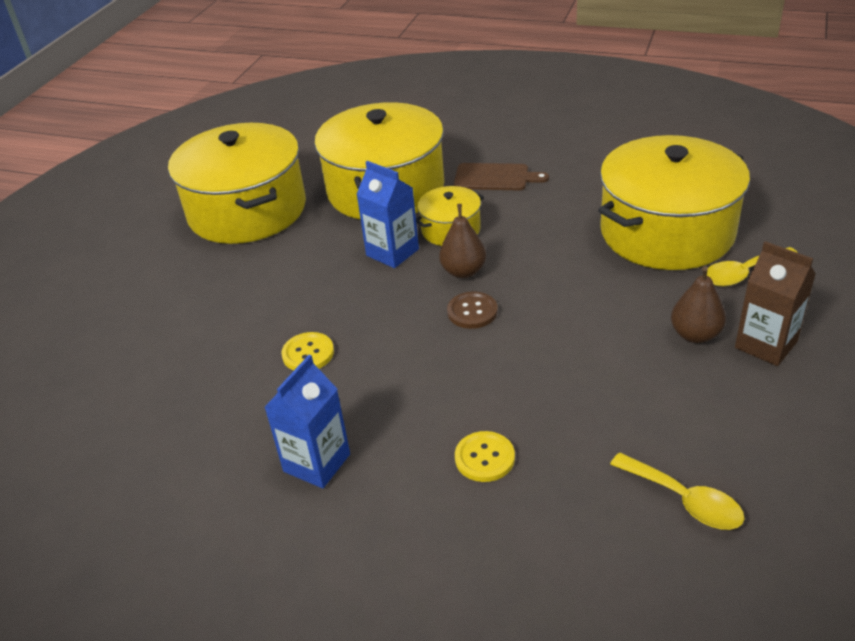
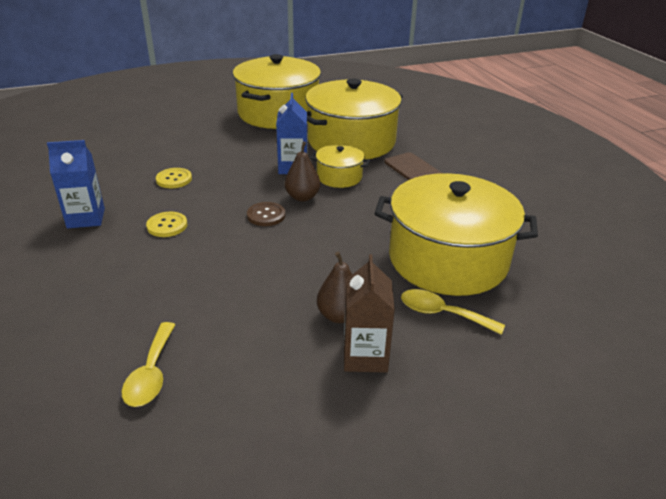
camera: 45 degrees right, 5 degrees down
yellow button [455,431,515,482] -> yellow button moved to [146,212,187,237]

